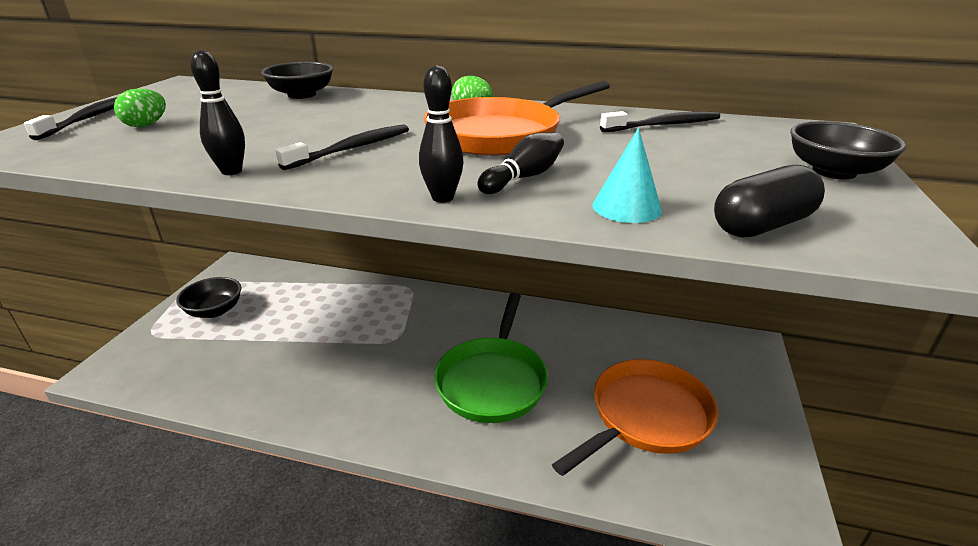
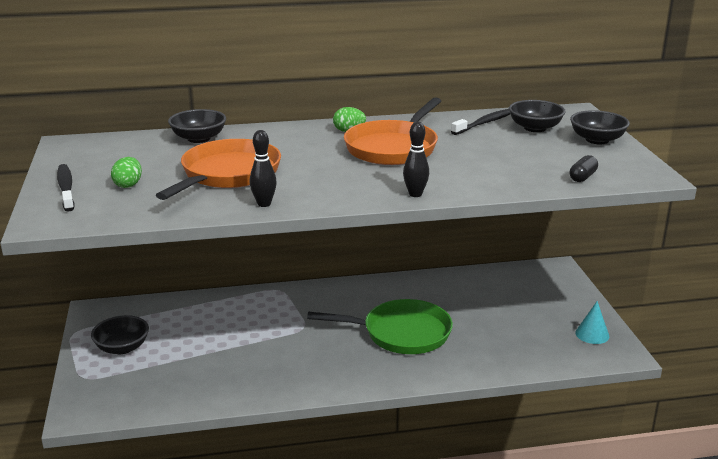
camera: 25 degrees left, 5 degrees down
black toothbrush [275,124,409,170] -> none
green pan [434,293,548,423] -> green pan turned 75 degrees counterclockwise [307,299,453,354]
black bowling pin [477,132,564,194] -> none
orange pan [552,359,718,476] -> orange pan moved to [156,139,281,200]
turquoise cone [592,128,662,223] -> turquoise cone moved to [575,301,609,344]
black capsule [714,165,825,237] -> black capsule [569,155,598,182], size x0.65
none -> black bowl [509,100,565,132]

